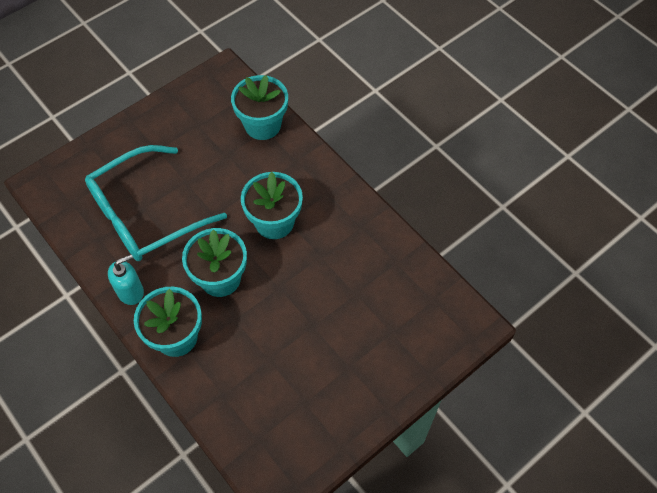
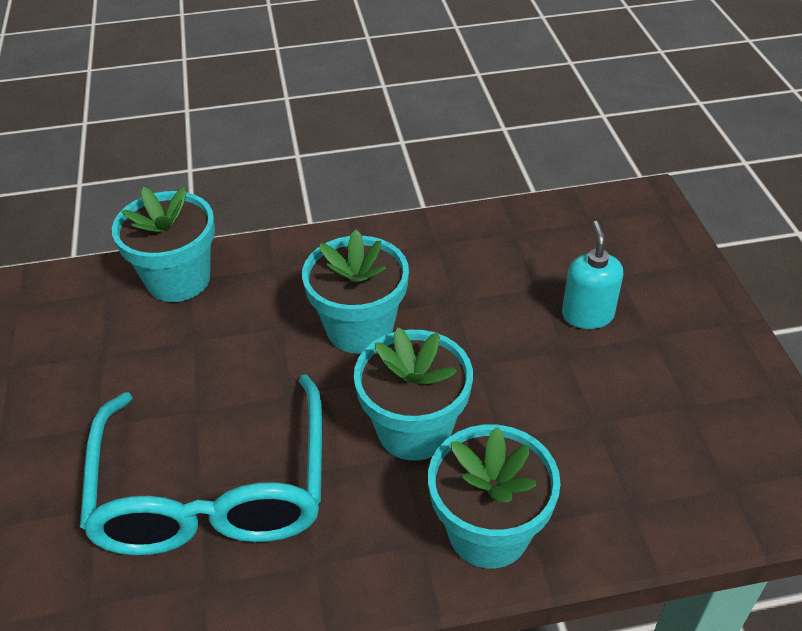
camera: 60 degrees left, 15 degrees down
turquoise soap dispenser [108,254,144,305] -> turquoise soap dispenser moved to [562,221,623,329]

